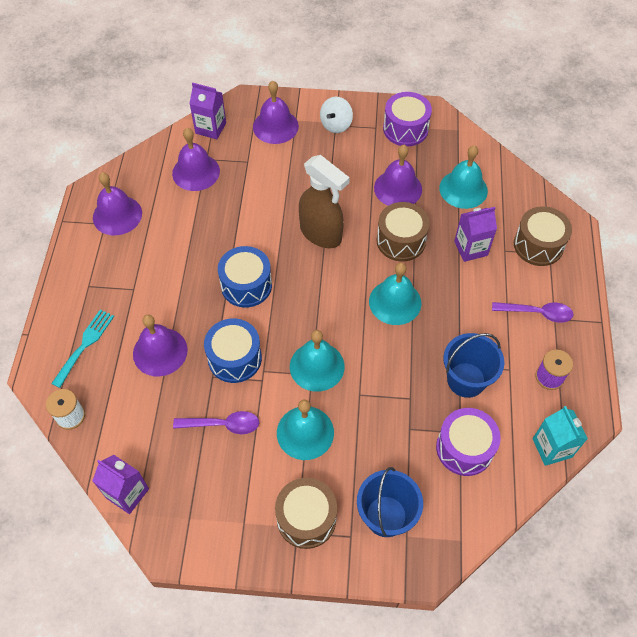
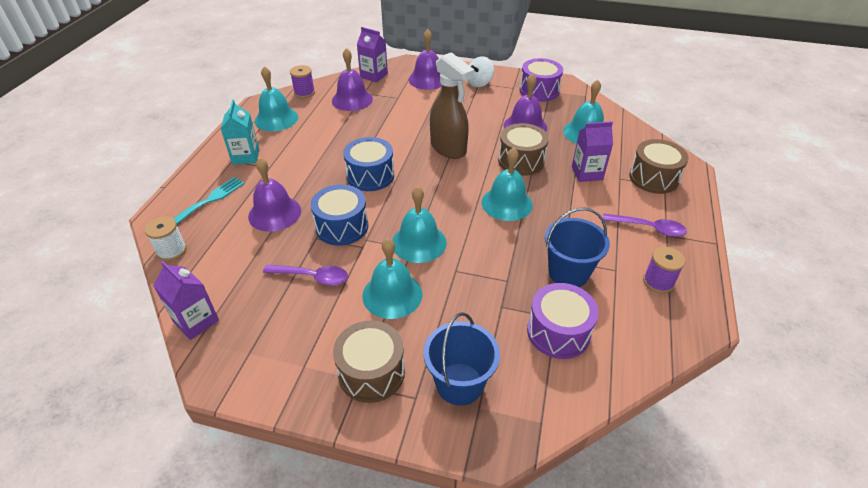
camera: 10 degrees right, 15 degrees down
purple bell [93,172,142,235] -> turquoise bell [255,66,298,131]
turquoise carton [533,406,588,466] -> turquoise carton moved to [221,100,259,165]
none -> purple spool [290,65,315,98]

